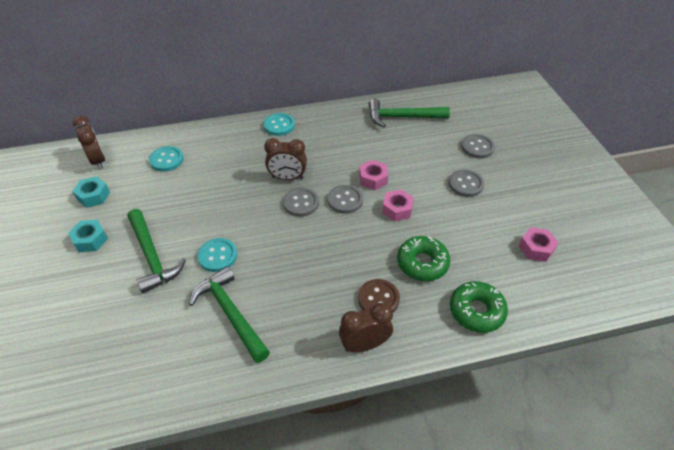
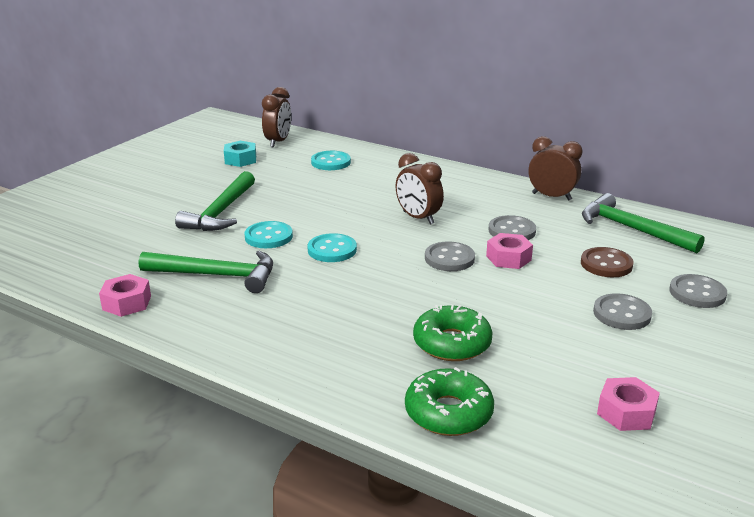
camera: 45 degrees right, 20 degrees down
turquoise nut [68,220,108,252] -> none
green hammer [189,266,270,363] -> green hammer turned 90 degrees clockwise [139,251,273,293]
turquoise button [264,113,295,136] -> turquoise button moved to [307,233,357,262]
grey button [283,188,319,217] -> grey button moved to [488,215,536,240]
brown clock [339,303,393,352] -> brown clock moved to [528,136,583,201]
brown button [358,279,400,313] -> brown button moved to [581,247,634,277]
pink nut [382,190,414,221] -> pink nut moved to [99,274,151,317]

